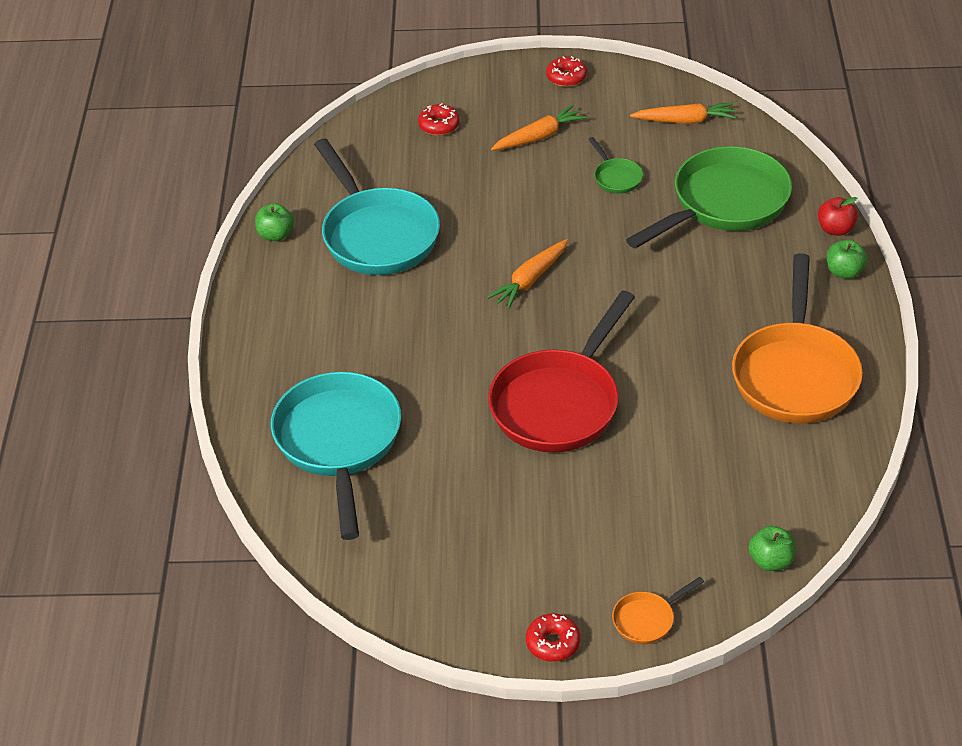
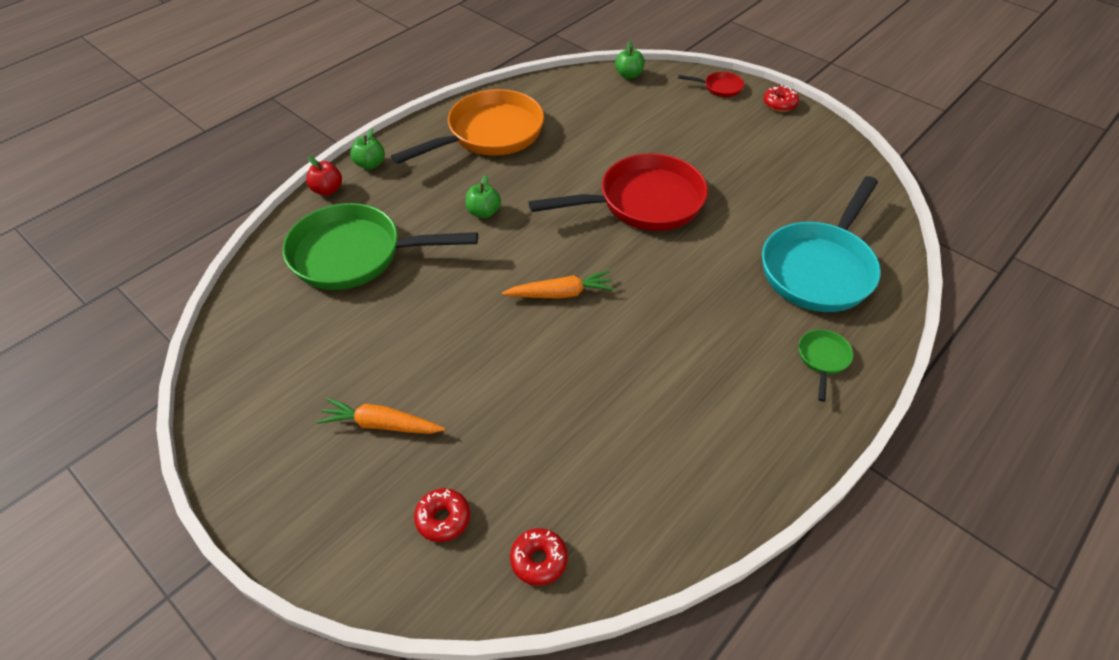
camera: 140 degrees left, 5 degrees up
green apple [255,203,294,241] -> green apple moved to [465,175,501,218]
turquoise pan [314,138,440,275] -> none
red donut [546,56,587,87] -> red donut moved to [510,528,568,586]
green pan [588,137,643,194] -> green pan moved to [799,329,853,402]
orange pan [612,577,704,644] -> red pan [678,72,744,97]
orange carrot [630,102,737,124] -> none

